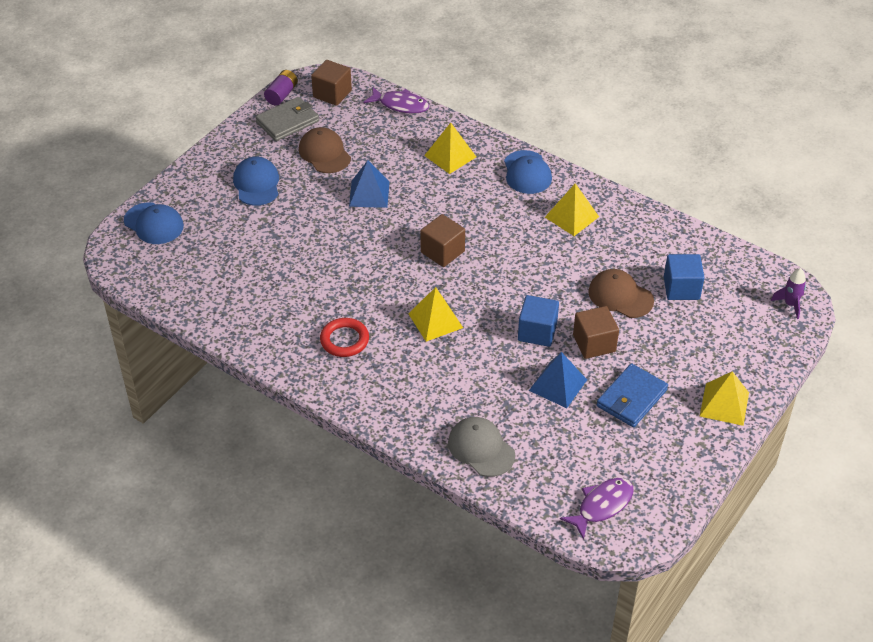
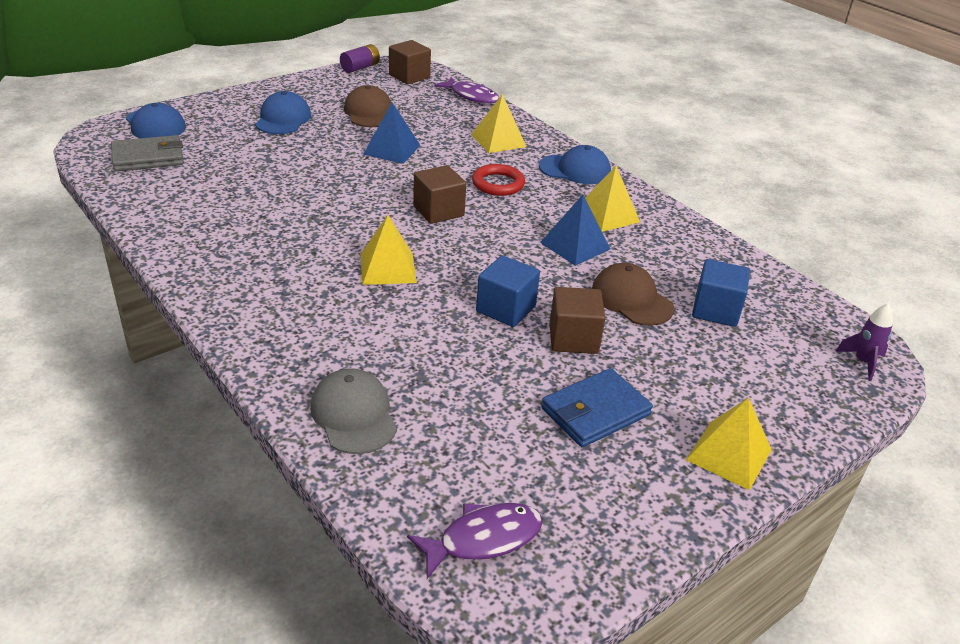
camera: 15 degrees right, 10 degrees down
grey wallet [255,97,319,141] -> grey wallet moved to [111,135,184,172]
red ring [320,318,369,357] -> red ring moved to [472,164,525,196]
blue cap [504,150,552,194] -> blue cap turned 90 degrees counterclockwise [539,145,611,184]
blue pyramid [529,352,587,408] -> blue pyramid moved to [540,195,610,266]

